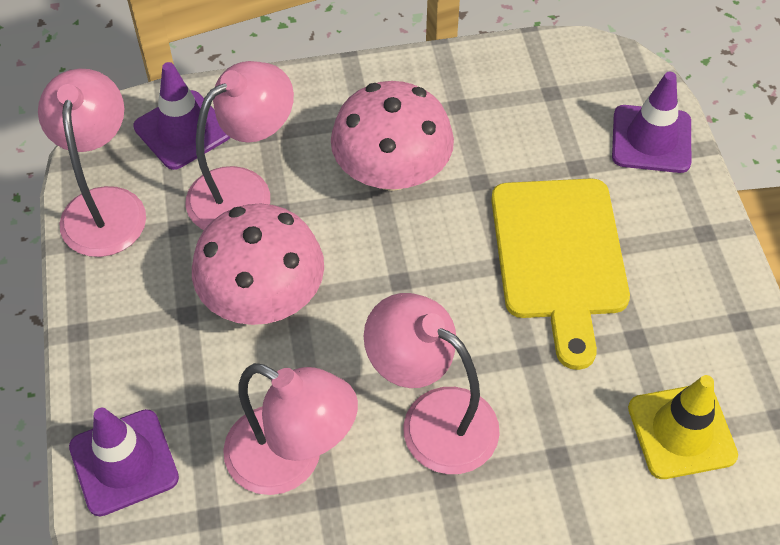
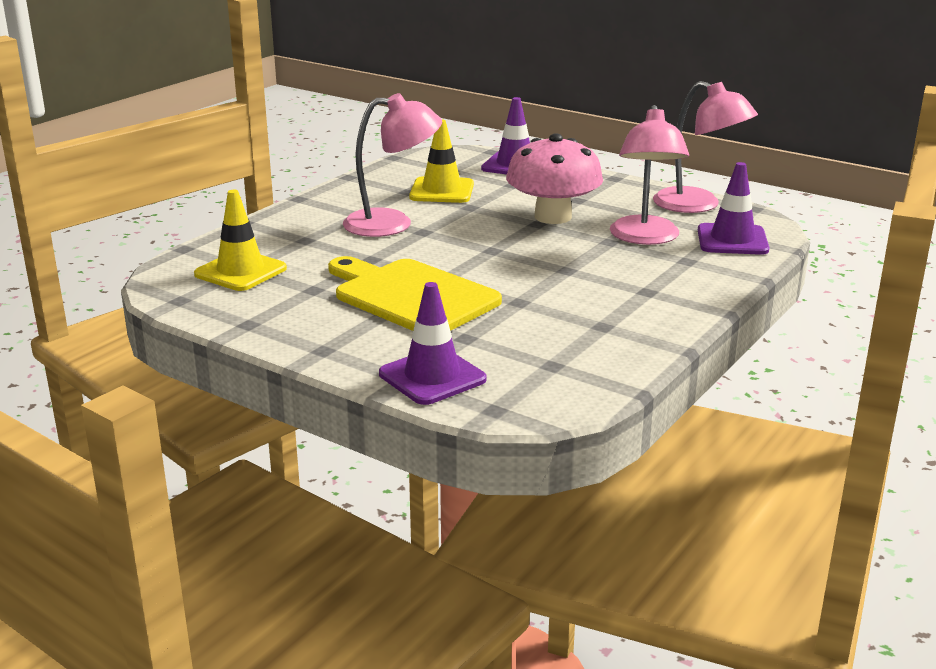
camera: 135 degrees right, 30 degrees down
pink lamp [223,363,358,495] -> yellow traffic cone [409,120,474,203]
pink mushroom [331,81,454,191] -> none

